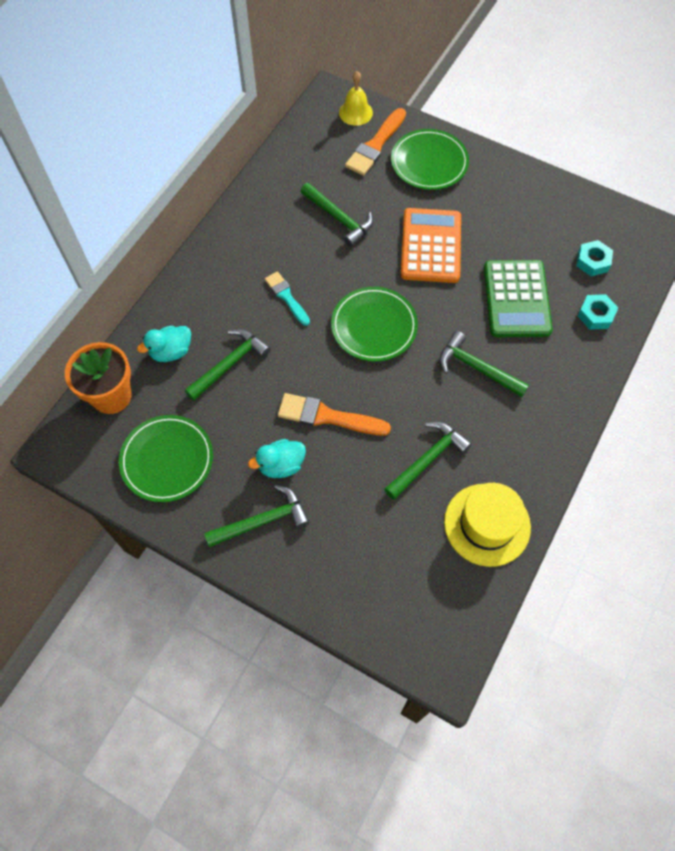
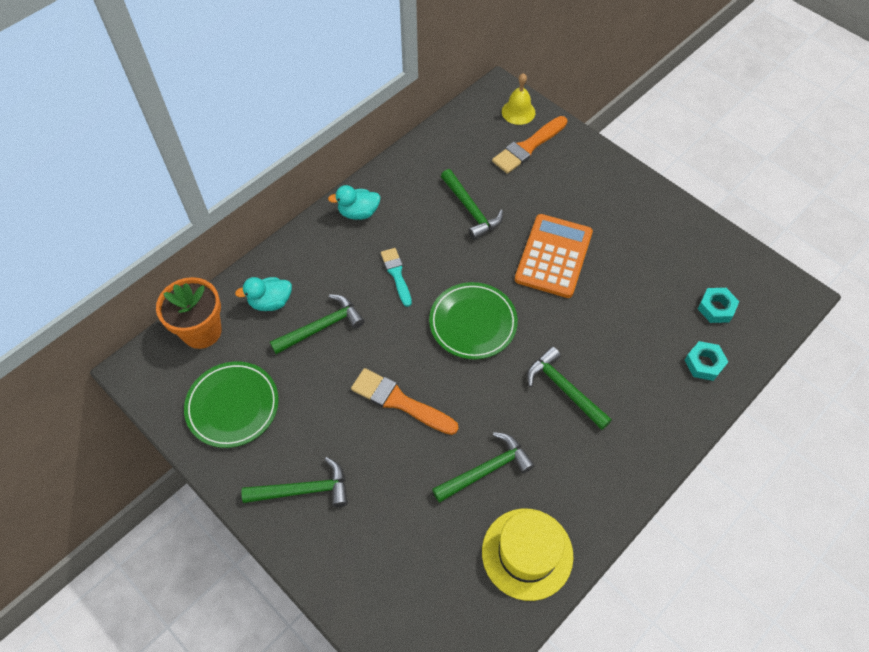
camera: 15 degrees right, 5 degrees down
turquoise duck [248,439,306,478] -> turquoise duck moved to [328,185,381,220]
green plate [391,129,469,190] -> none
green calculator [484,260,553,337] -> none

